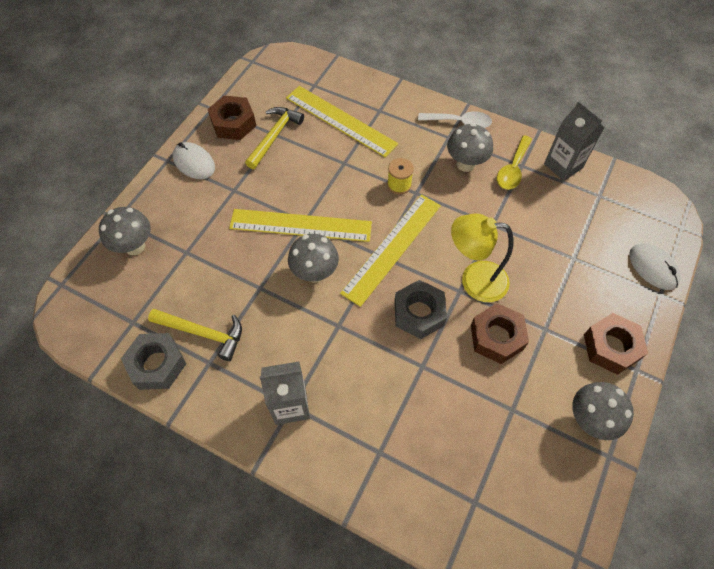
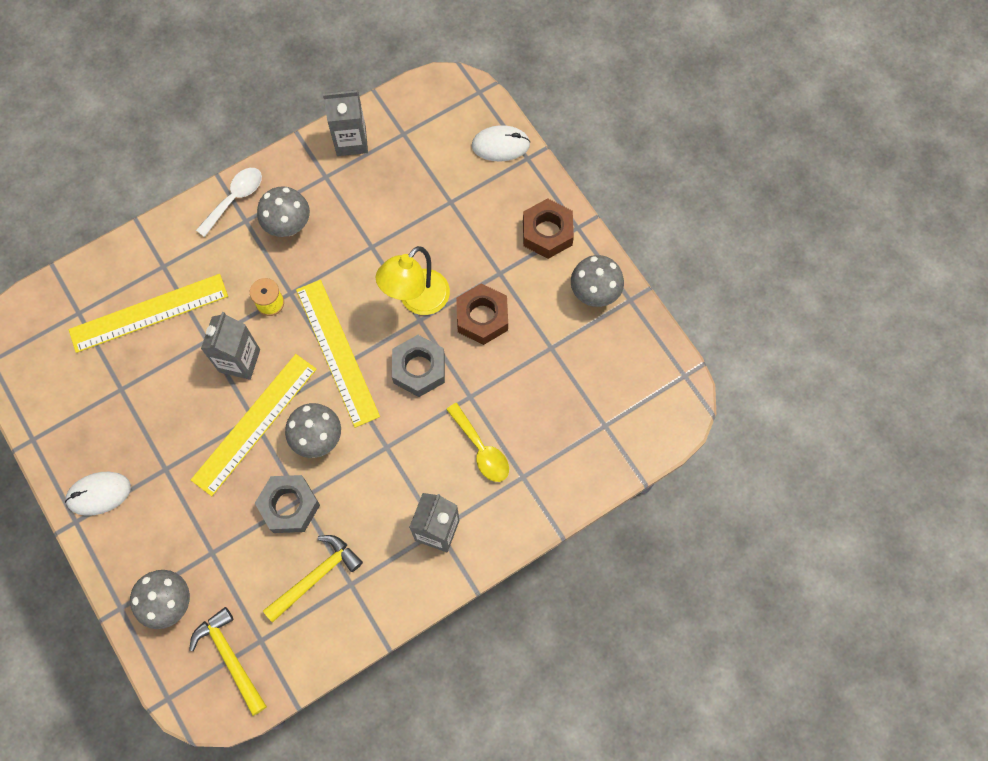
camera: 60 degrees left, 10 degrees up
grey nut [121,333,186,390] -> grey nut moved to [255,475,320,533]
brown nut [208,95,256,140] -> none
yellow hammer [245,107,304,169] -> yellow hammer moved to [189,607,267,716]
yellow spoon [497,135,532,190] -> yellow spoon moved to [446,403,509,482]
none -> grey carton [201,312,260,380]

